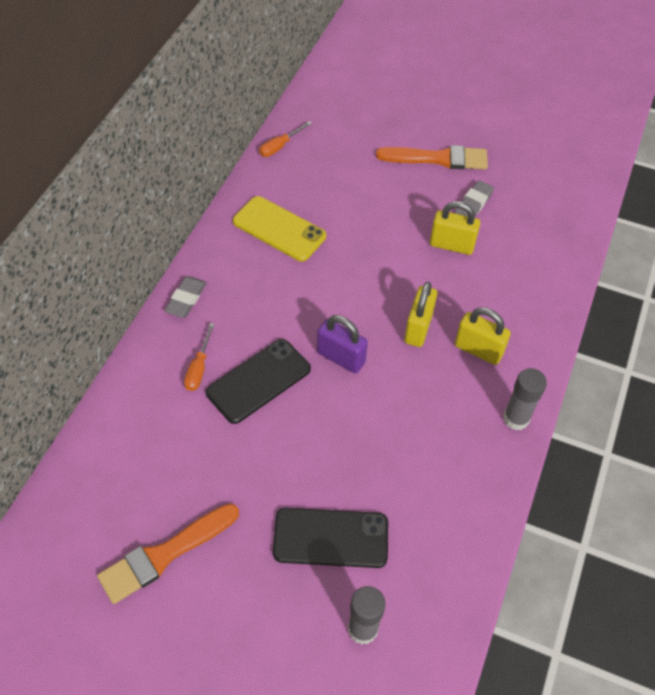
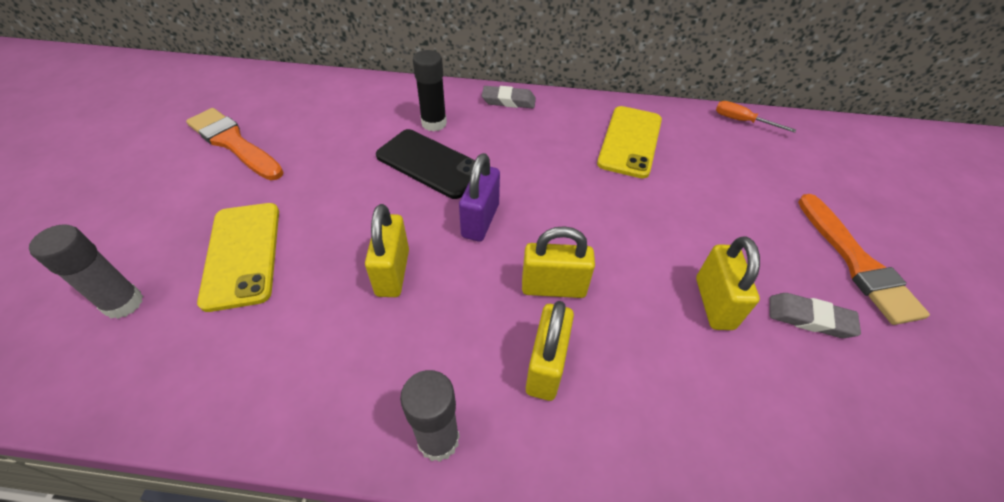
camera: 75 degrees right, 5 degrees down
orange screwdriver [184,323,214,391] -> black glue stick [413,50,447,131]
black phone [273,508,388,568] -> yellow phone [197,203,279,312]
none -> yellow padlock [365,204,409,297]

